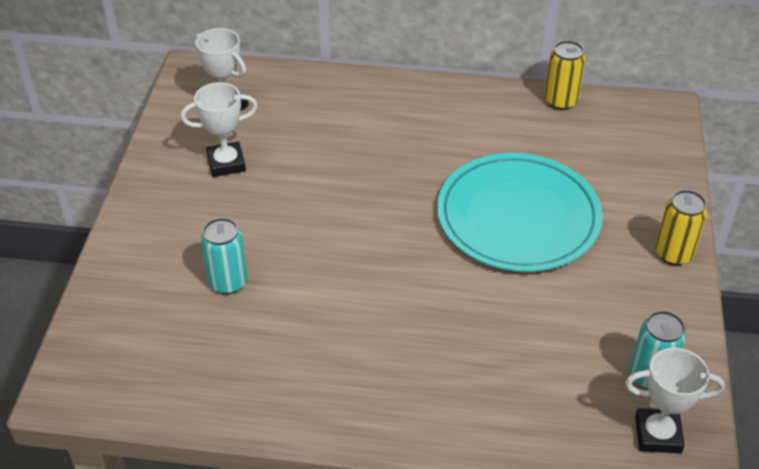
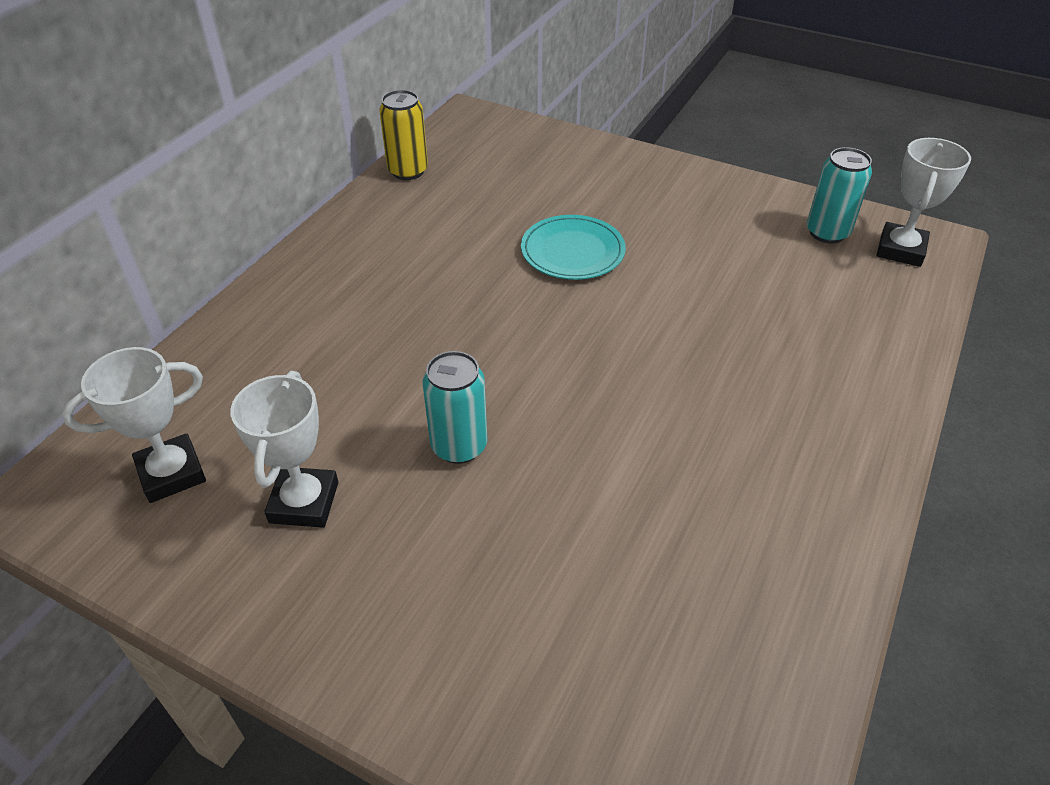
camera: 70 degrees left, 0 degrees up
turquoise can [201,218,248,294] -> turquoise can moved to [423,351,488,464]
turquoise plate [437,153,603,272] -> turquoise plate [521,215,626,280], size x0.53
yellow can [655,190,707,265] -> none

